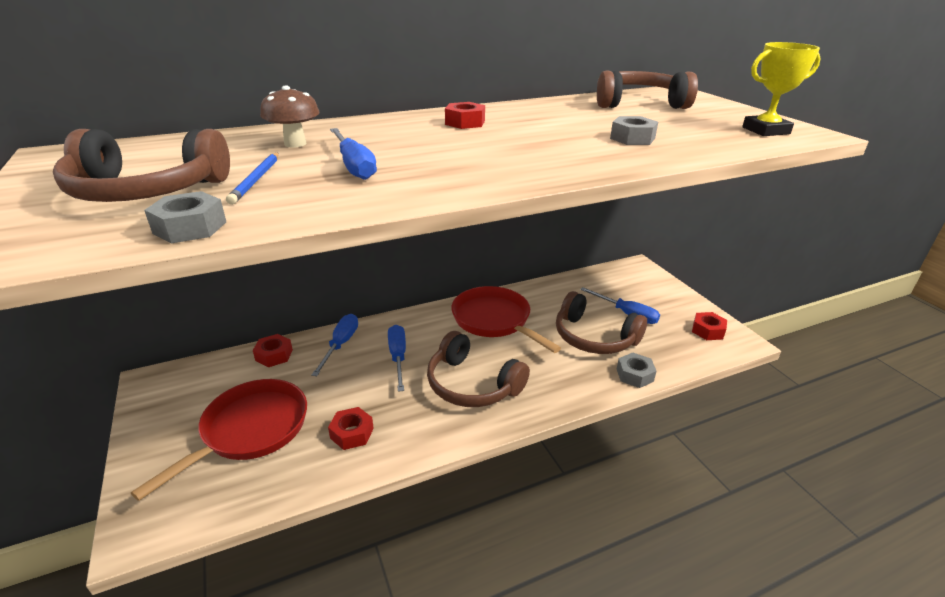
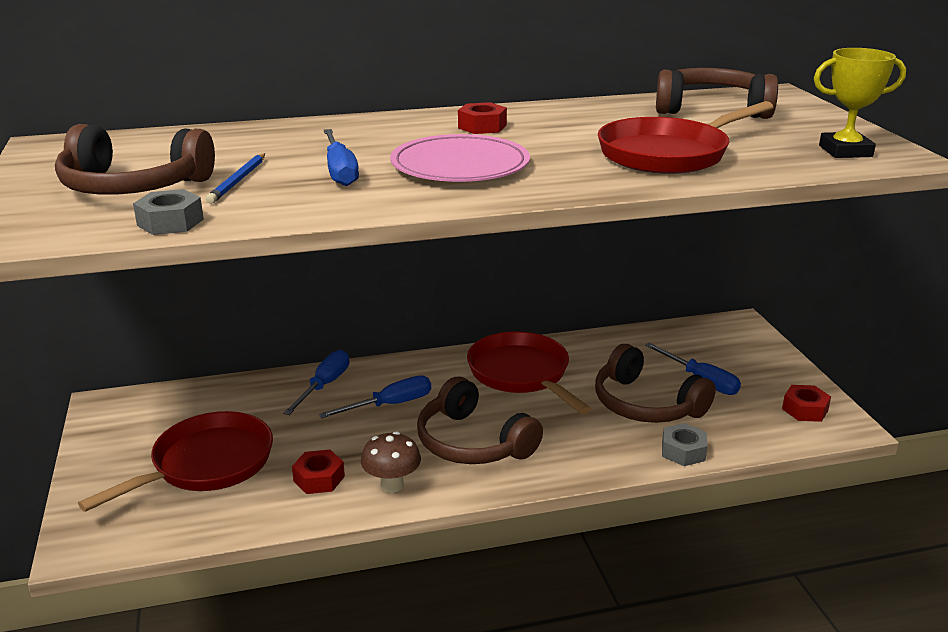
camera: 10 degrees right, 5 degrees down
red nut [253,334,293,367] -> none
brown mushroom [260,86,320,148] -> brown mushroom moved to [361,432,421,493]
blue screwdriver [388,325,406,392] -> blue screwdriver turned 60 degrees clockwise [319,376,431,418]
grey nut [610,116,658,145] -> red pan [598,101,773,174]
none -> pink plate [390,134,530,182]

